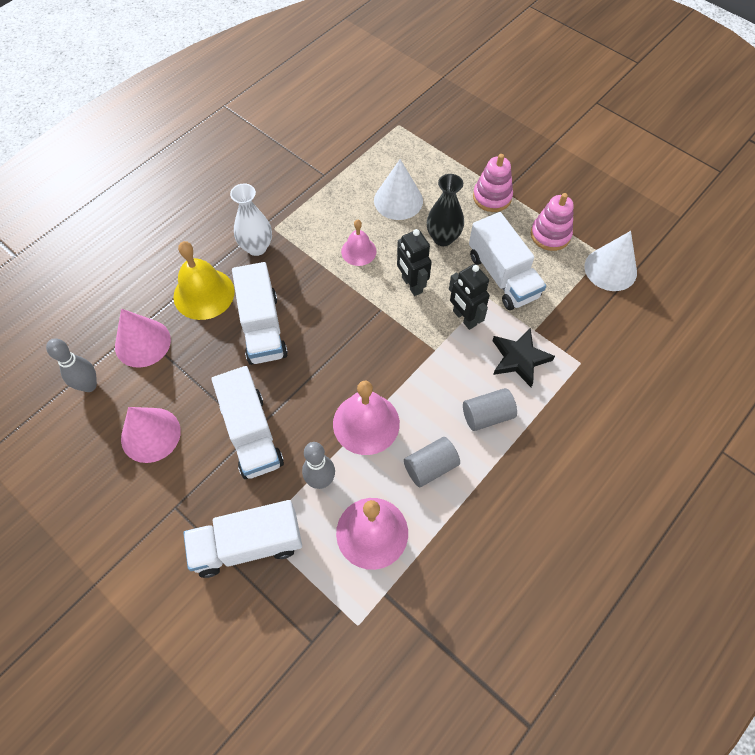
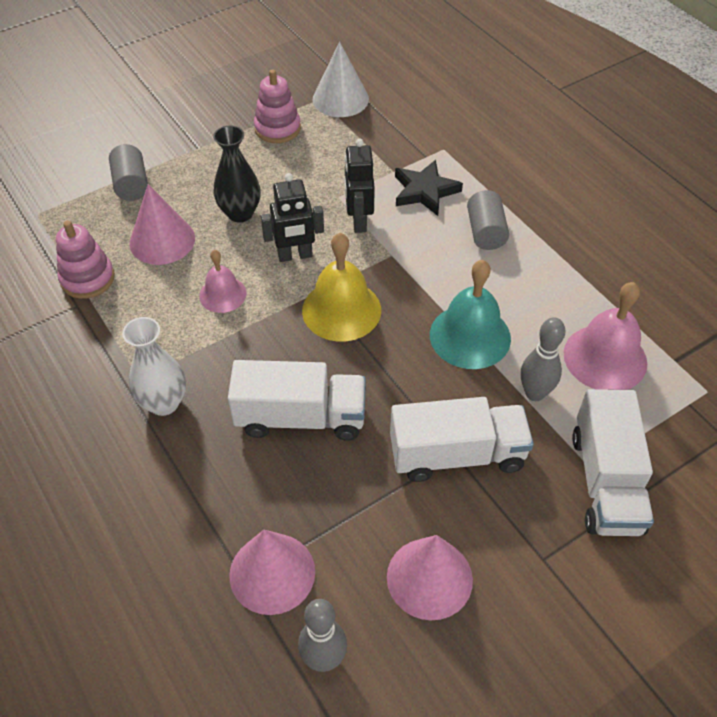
camera: 75 degrees left, 10 degrees down
yellow bell [173,241,235,320] -> yellow bell moved to [302,233,381,341]
pink bell [333,381,400,455] -> turquoise bell [430,260,511,369]
white cone [374,159,423,220] -> pink cone [129,184,195,265]
grey cylinder [404,437,460,487] -> grey cylinder moved to [109,144,148,201]
black robot [449,264,490,330] -> black robot turned 105 degrees clockwise [344,139,375,233]
white truck [469,212,546,310] -> none
pink stacking toy [473,154,513,212] -> pink stacking toy moved to [56,221,115,299]

